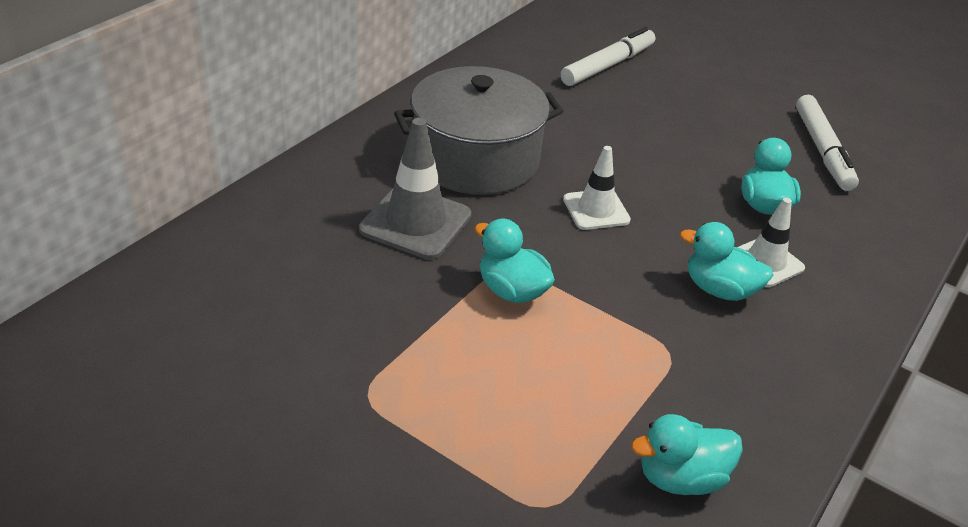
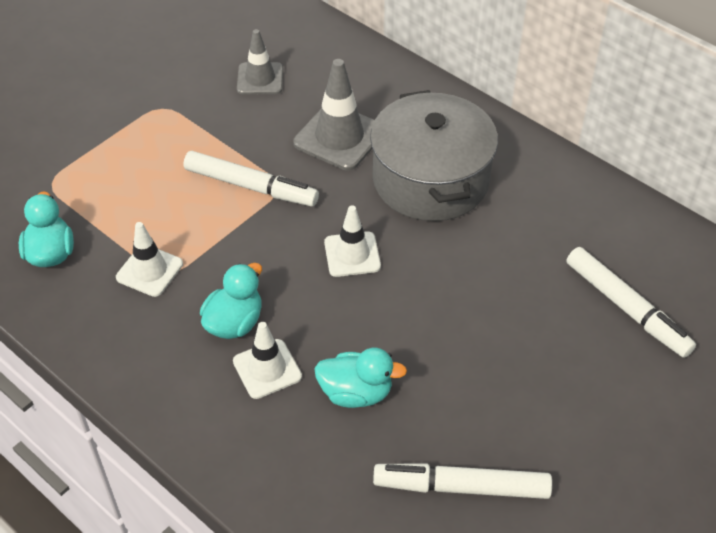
camera: 100 degrees right, 10 degrees up
turquoise duck [475,219,555,303] -> white marker [184,151,319,207]
none -> white traffic cone [116,222,183,297]
none -> grey traffic cone [237,29,283,94]

